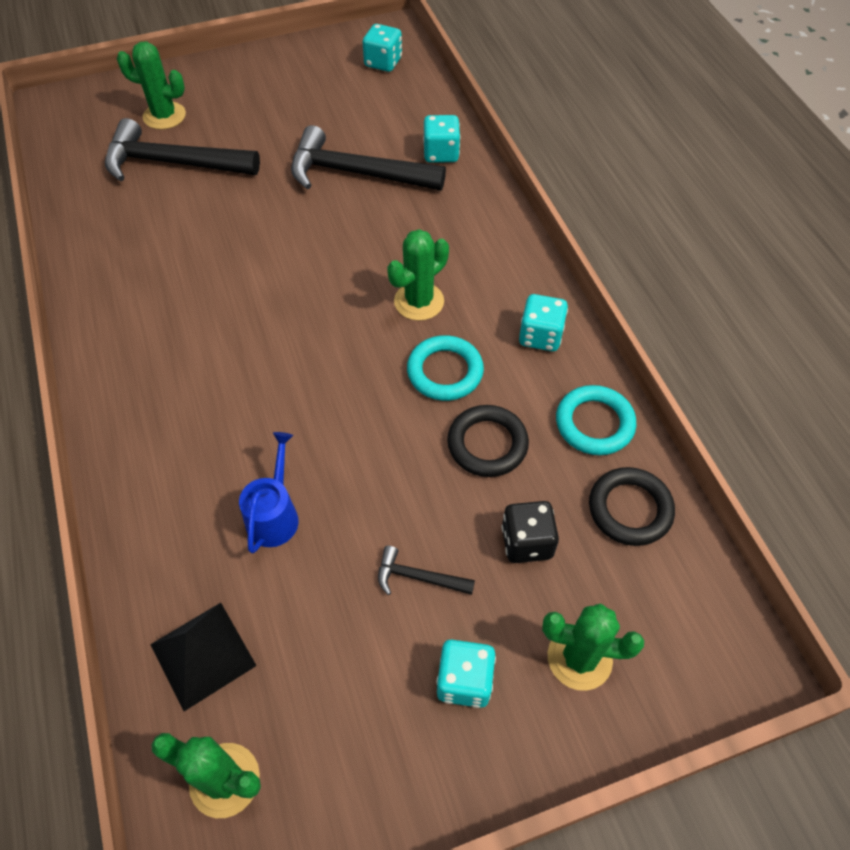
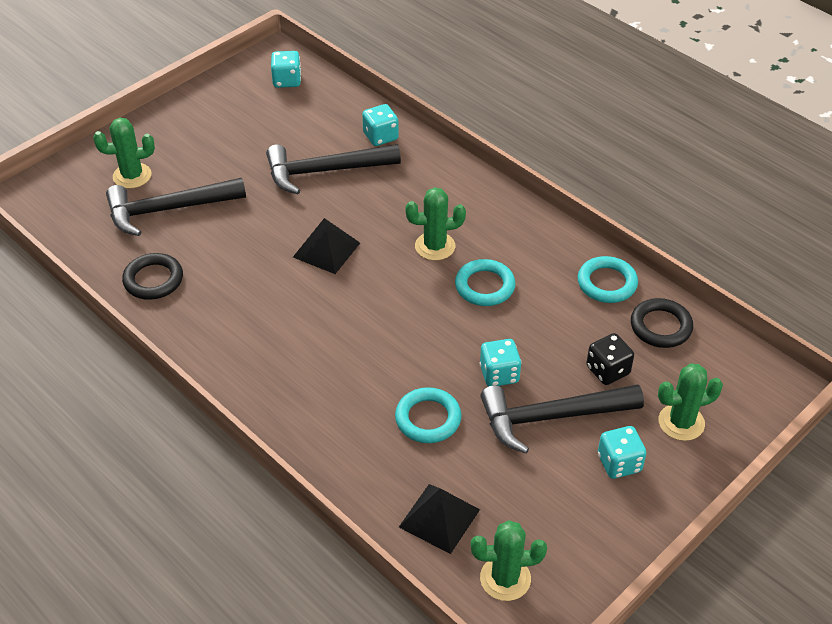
camera: 25 degrees left, 10 degrees down
blue watering can [239,432,299,553] -> turquoise ring [395,387,462,443]
black hammer [378,546,475,595] -> black hammer [480,384,644,454], size x2.18
green cactus [387,229,449,321] -> green cactus turned 60 degrees clockwise [405,187,466,260]
black ring [447,405,529,477] -> black ring moved to [122,253,183,300]
turquoise dice [519,294,568,351] -> turquoise dice moved to [480,339,521,387]
none -> black pyramid [293,218,360,274]

